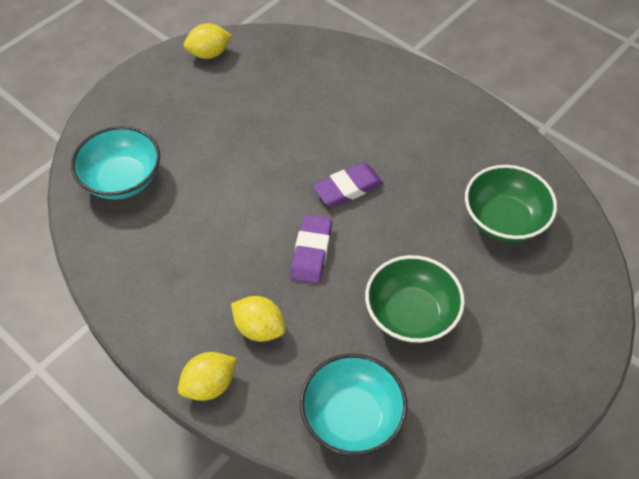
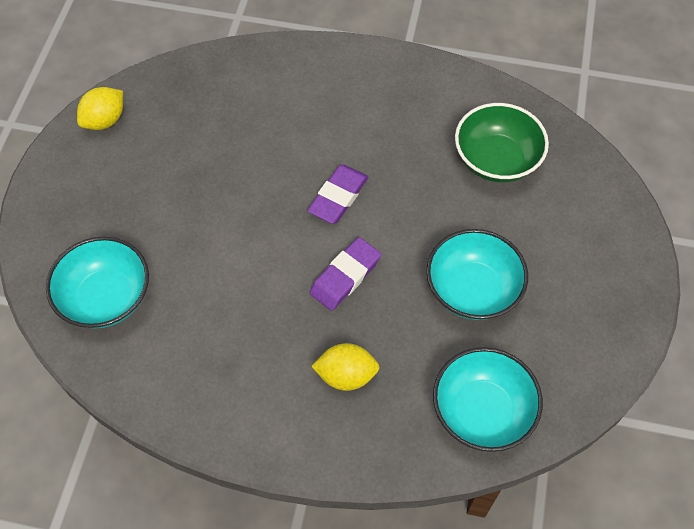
camera: 30 degrees left, 5 degrees up
yellow lemon [178,352,237,401] -> none
purple eraser [290,214,332,284] -> purple eraser turned 60 degrees clockwise [309,237,381,311]
green bowl [365,255,465,344] -> turquoise bowl [426,229,528,320]

